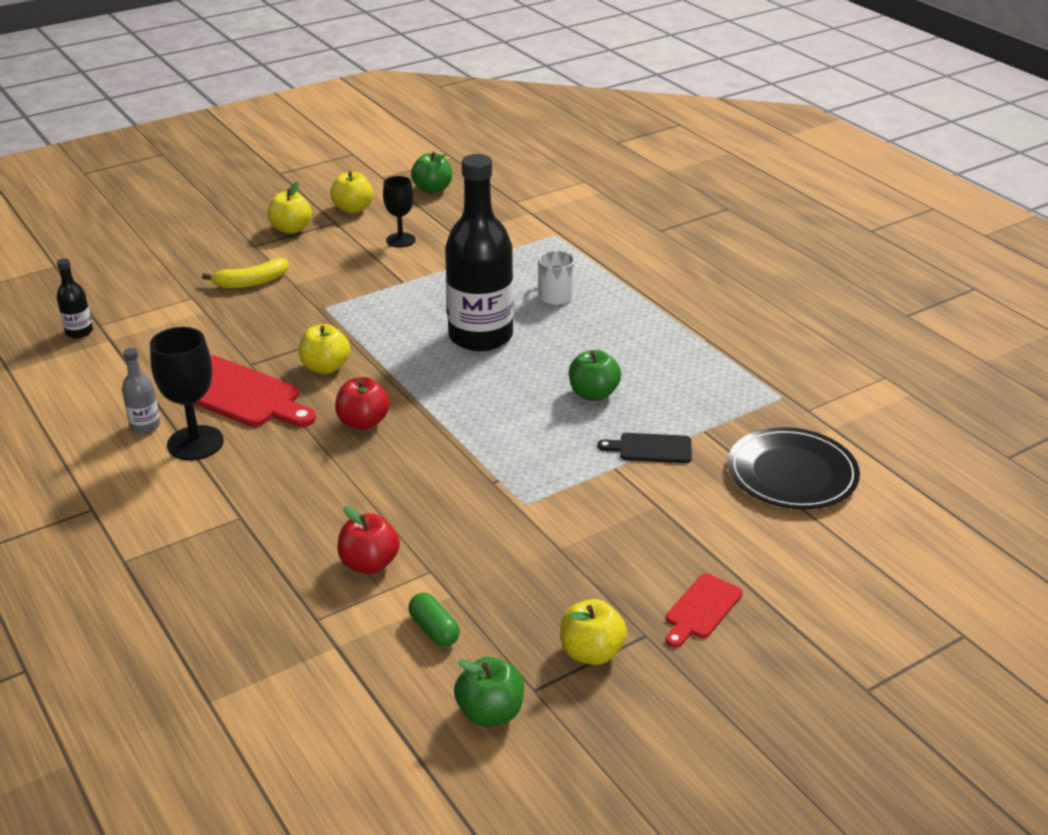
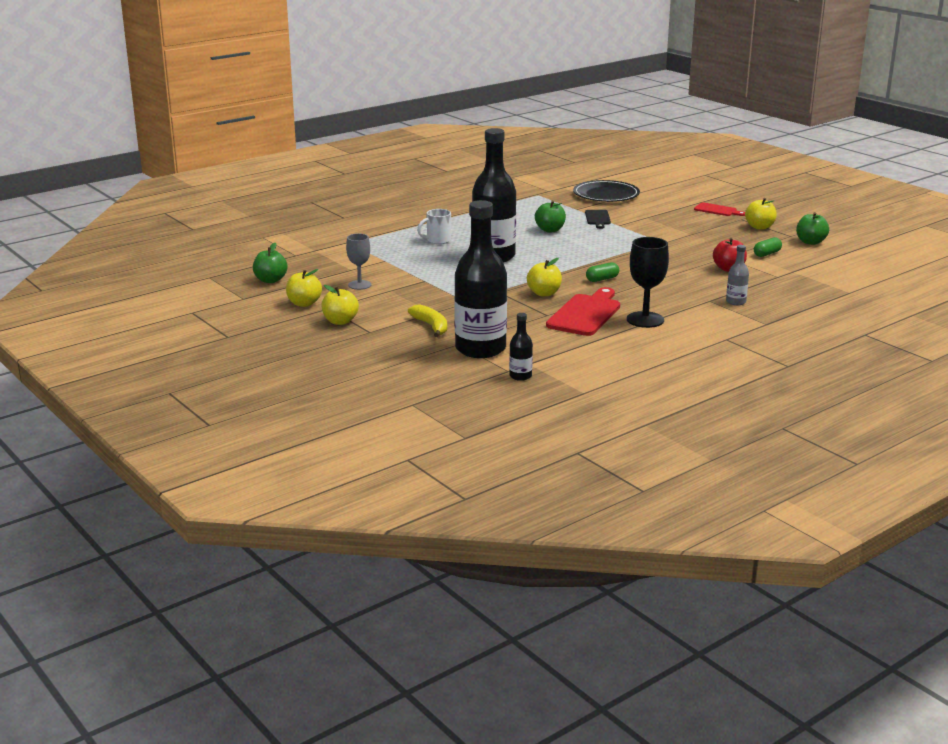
camera: 95 degrees left, 10 degrees down
grey bottle [122,348,161,434] -> grey bottle moved to [726,245,749,305]
red apple [335,377,390,430] -> green capsule [586,262,619,282]
black goblet [383,176,416,248] -> grey goblet [346,233,372,290]
none -> black bottle [454,200,507,358]

